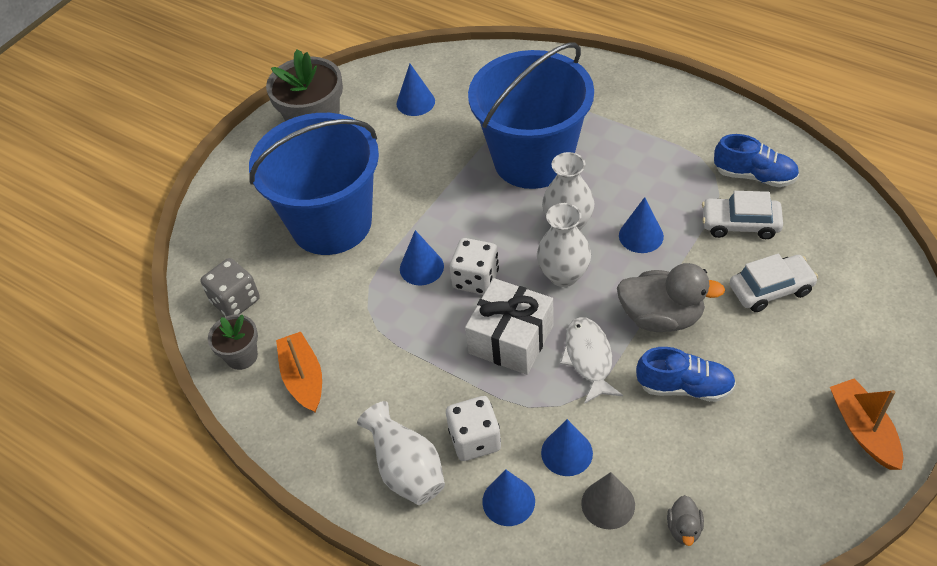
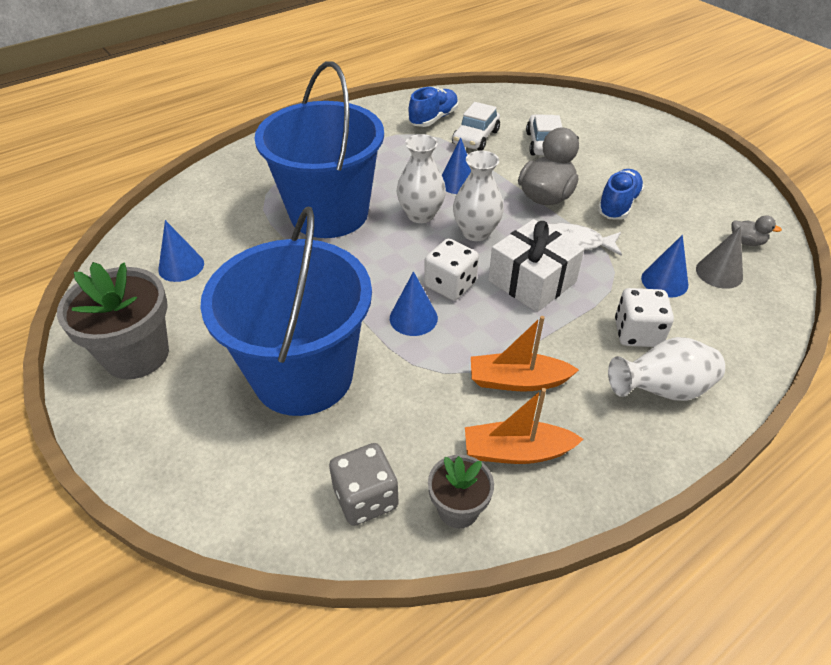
camera: 75 degrees left, 5 degrees down
blue cone [482,469,535,526] -> none
orange boat [830,378,903,470] -> orange boat moved to [471,316,579,392]

